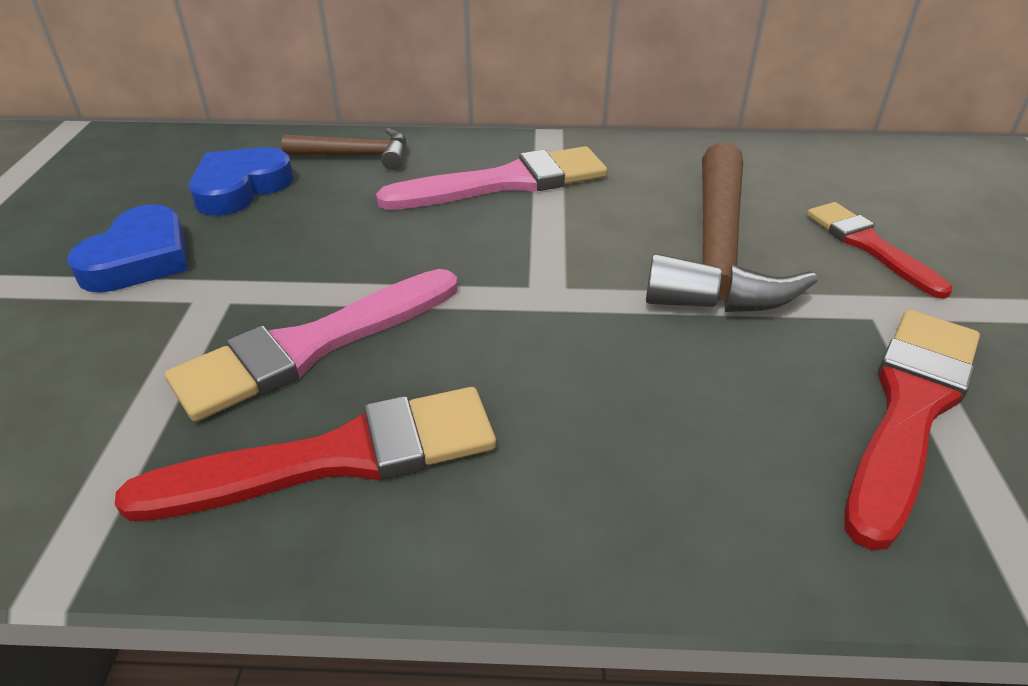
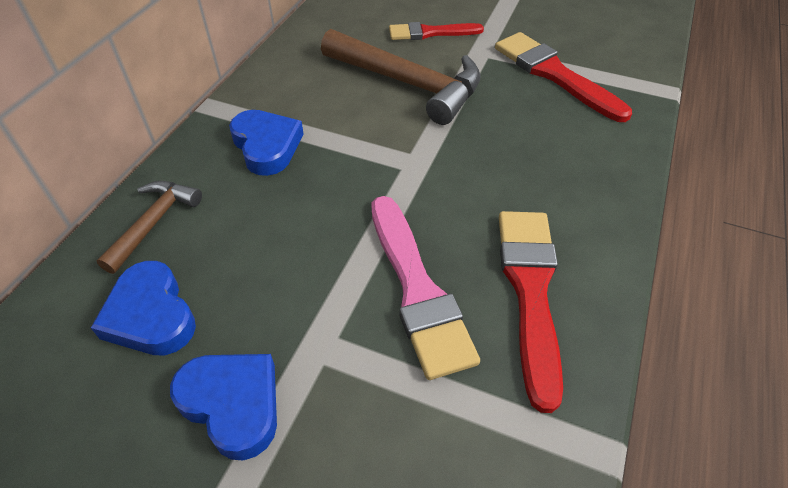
camera: 70 degrees left, 10 degrees up
pink brush [376,146,607,210] -> blue heart [229,110,304,176]

